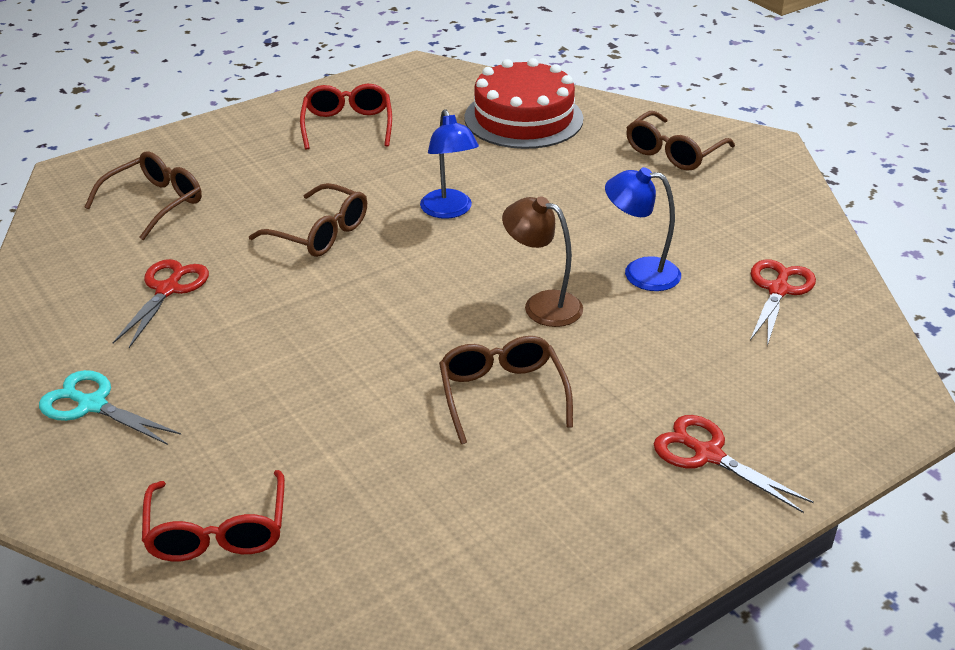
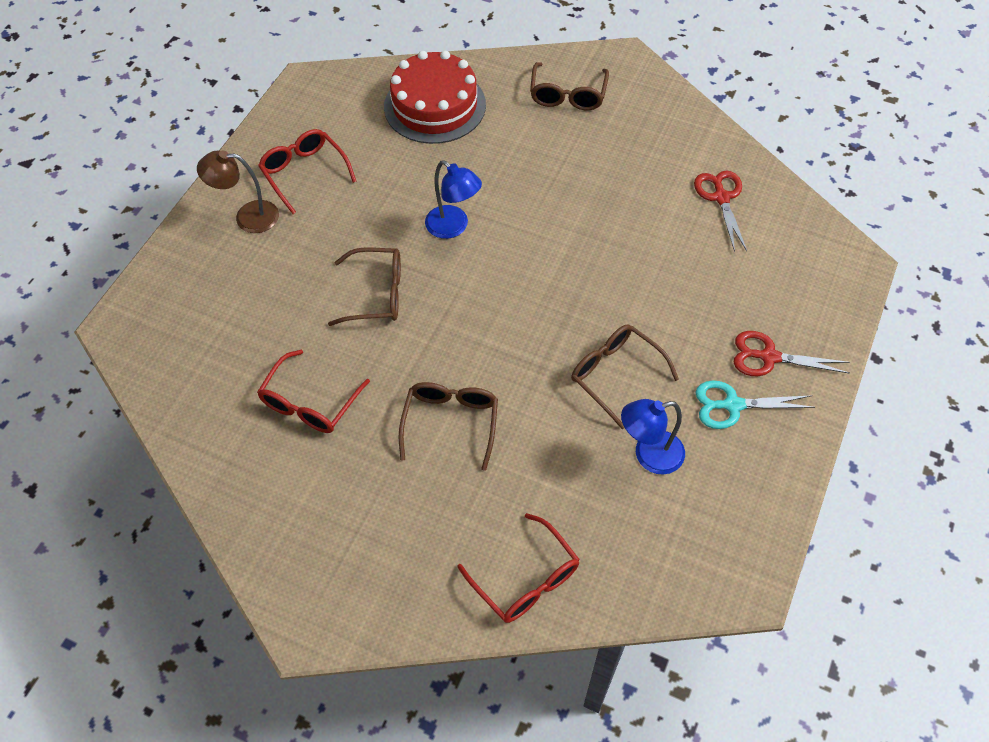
camera: 30 degrees left, 20 degrees up
turquoise scissors [39,370,181,445] -> turquoise scissors moved to [695,381,815,429]
brown glasses [85,151,202,240] -> brown glasses moved to [399,382,498,471]
red scissors [113,259,209,348] -> red glasses [257,350,370,433]
brown lamp [502,196,583,327] -> brown lamp moved to [197,151,279,233]
blue lamp [605,167,681,291] -> blue lamp moved to [621,399,685,475]

